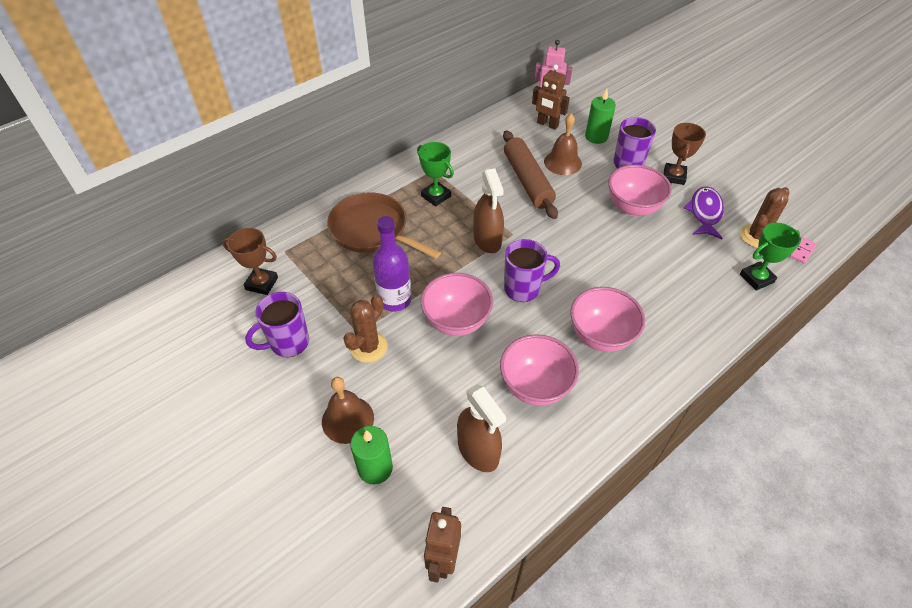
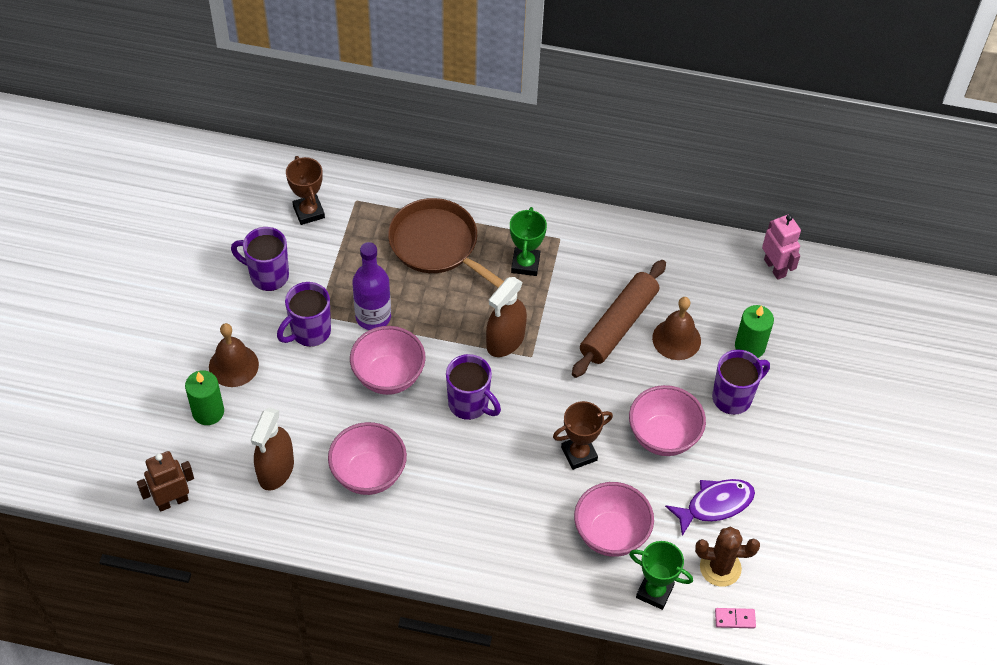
camera: 50 degrees right, 5 degrees up
brown pan [327,193,441,259] -> brown pan turned 45 degrees counterclockwise [388,198,504,288]
brown cactus [343,294,388,363] -> purple mug [277,282,331,347]
brown robot [532,64,570,129] -> none
pink bowl [570,287,645,352] -> pink bowl moved to [574,482,654,557]
brown trophy [664,123,706,185] -> brown trophy moved to [553,401,613,470]

